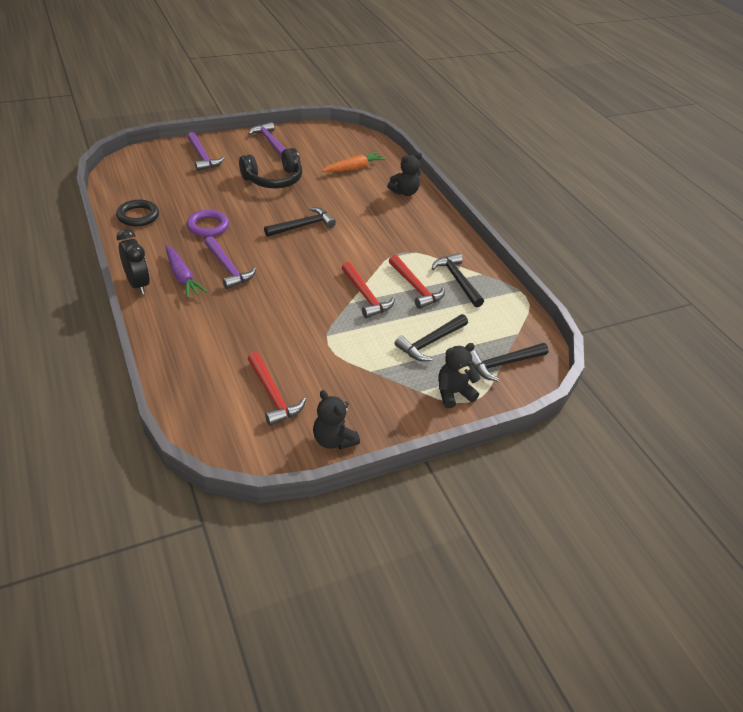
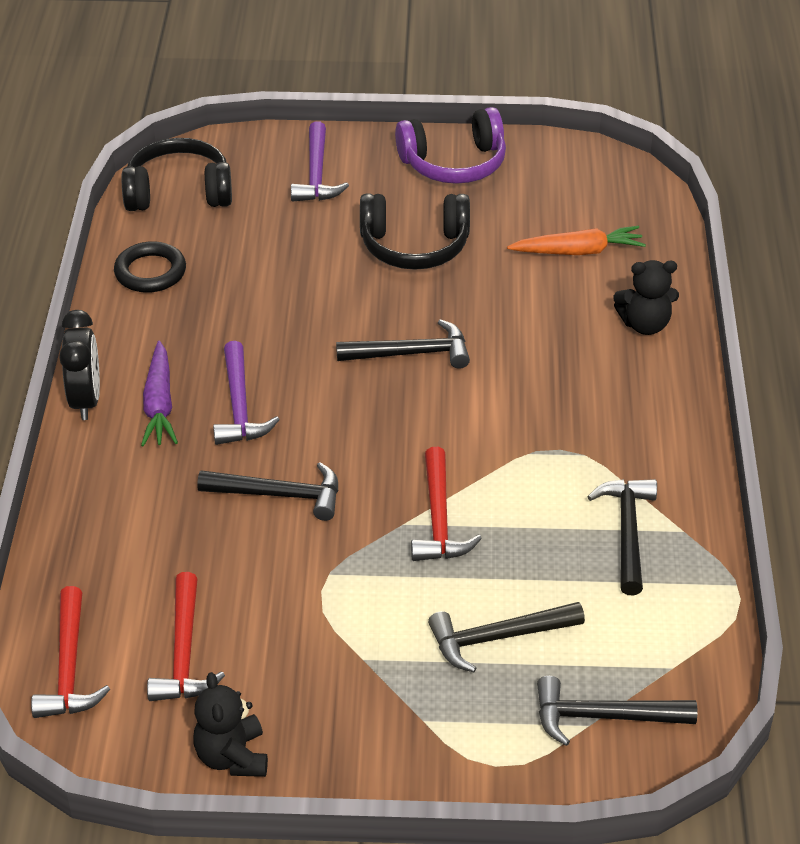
camera: 30 degrees right, 0 degrees up
purple ring [187,210,229,237] -> none
purple hammer [248,122,286,156] -> purple headphones [395,107,506,184]
red hammer [389,255,445,309] -> red hammer moved to [31,586,110,718]
black teddy bear [438,343,481,408] -> none
none -> black headphones [121,138,232,211]
none -> black hammer [197,462,338,521]

